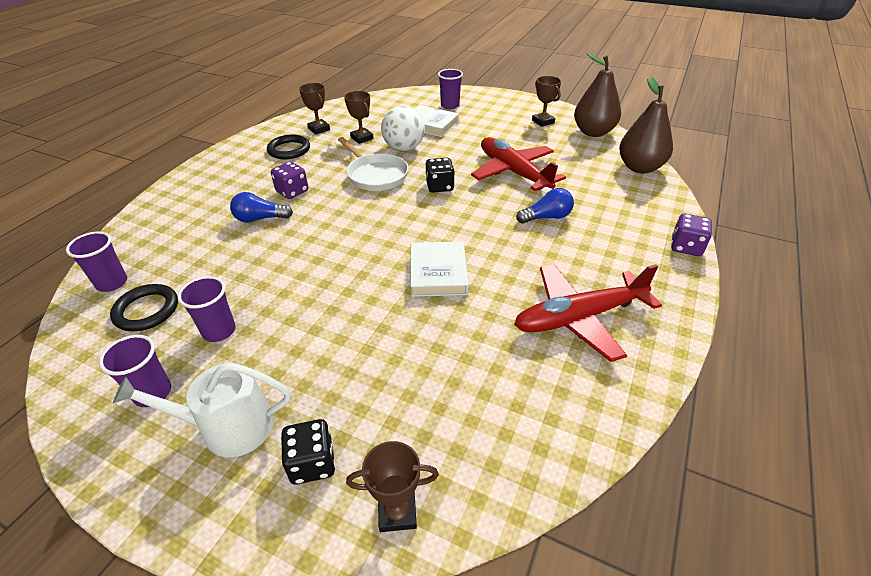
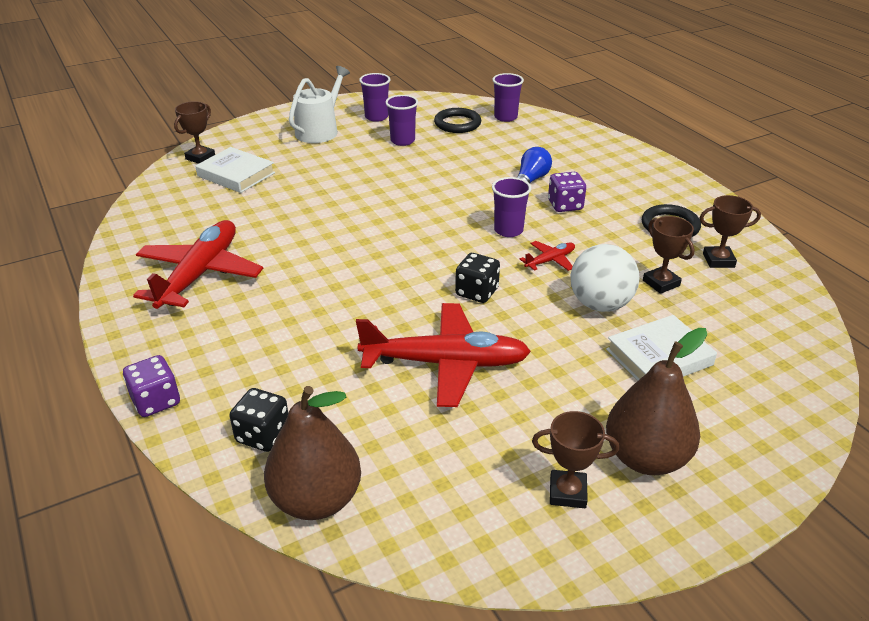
camera: 125 degrees right, 5 degrees down
black dice [281,419,335,485] -> black dice moved to [229,388,288,452]
white pan [338,137,408,191] -> red plane [520,241,575,271]
brown trophy [344,91,374,144] -> brown trophy turned 60 degrees clockwise [643,216,695,294]
white book [411,241,469,297] -> white book moved to [195,147,275,193]
purple cup [438,69,463,109] -> purple cup moved to [492,177,531,237]
blue light bulb [516,188,574,224] -> none
brown pear [574,53,621,137] -> brown pear moved to [606,328,707,475]

